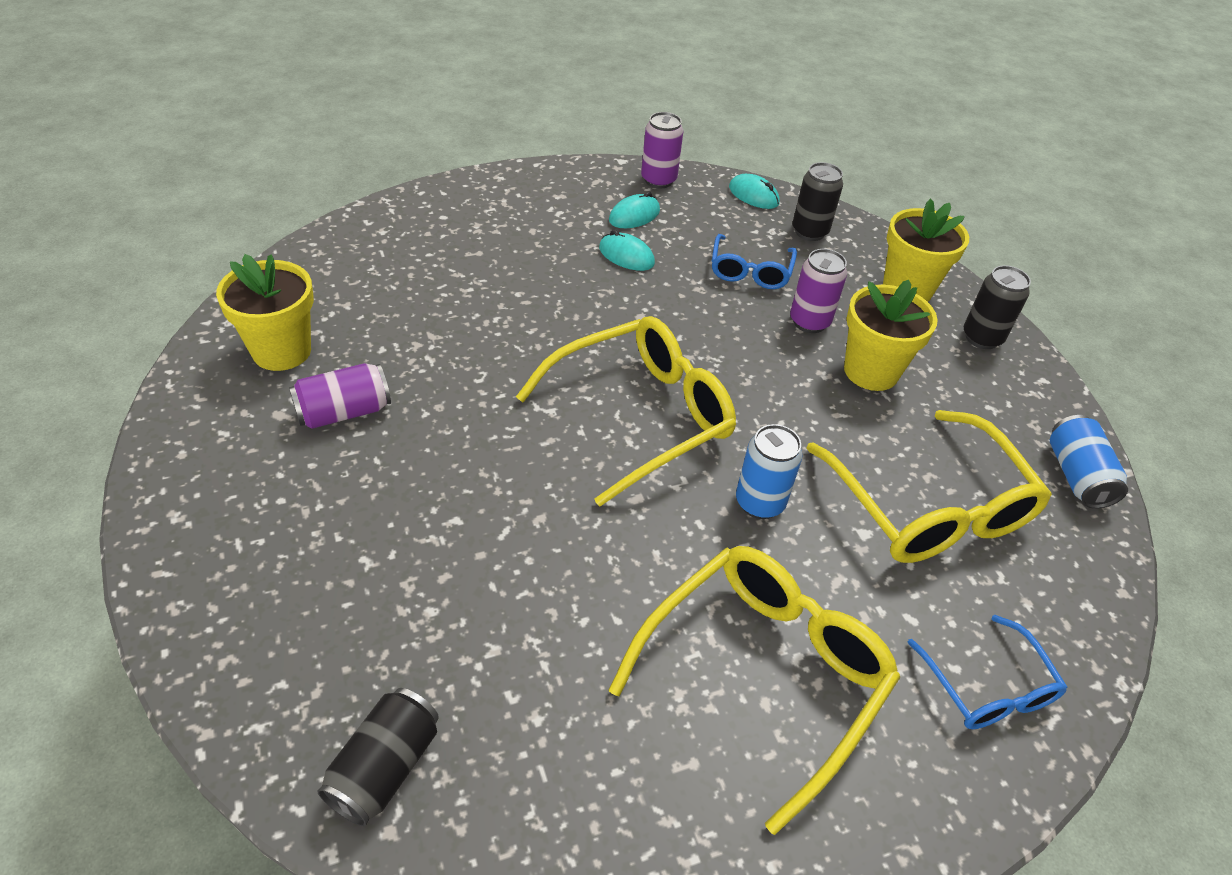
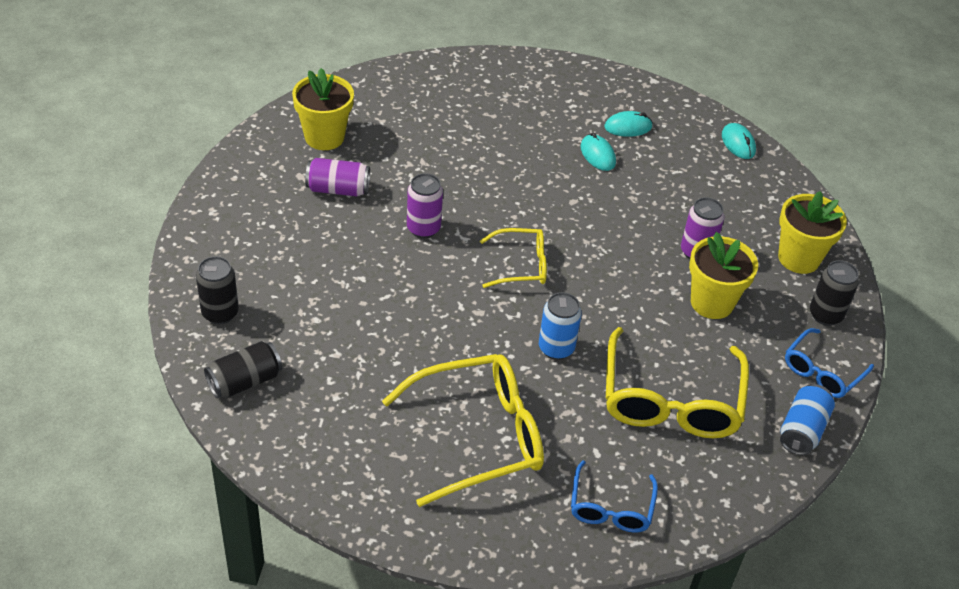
camera: 30 degrees right, 0 degrees up
yellow glasses [516,316,736,507] -> yellow glasses [480,228,547,288], size x0.55
purple can [641,112,683,188] -> purple can moved to [407,173,443,238]
blue glasses [712,234,797,289] -> blue glasses moved to [785,328,874,398]
black can [792,162,843,241] -> black can moved to [196,256,239,324]

